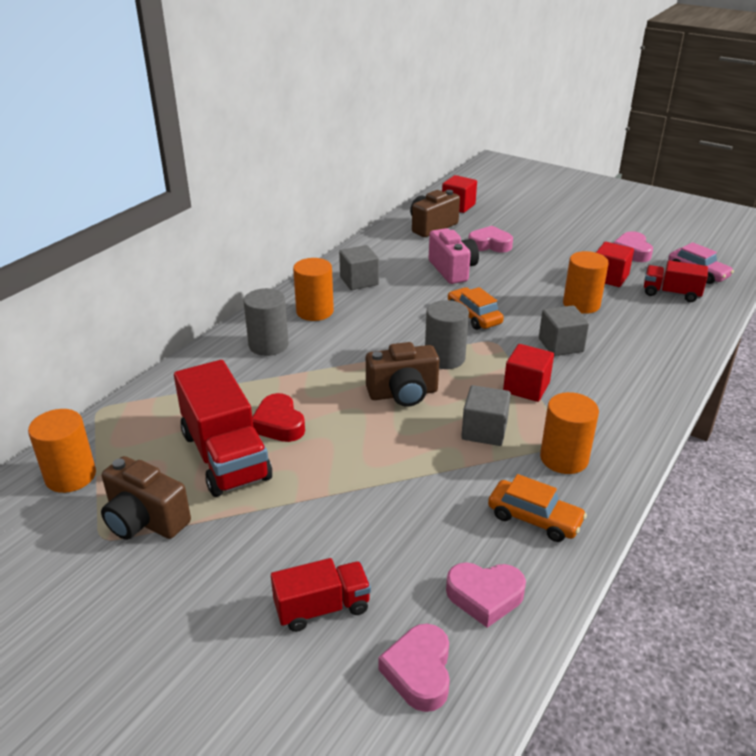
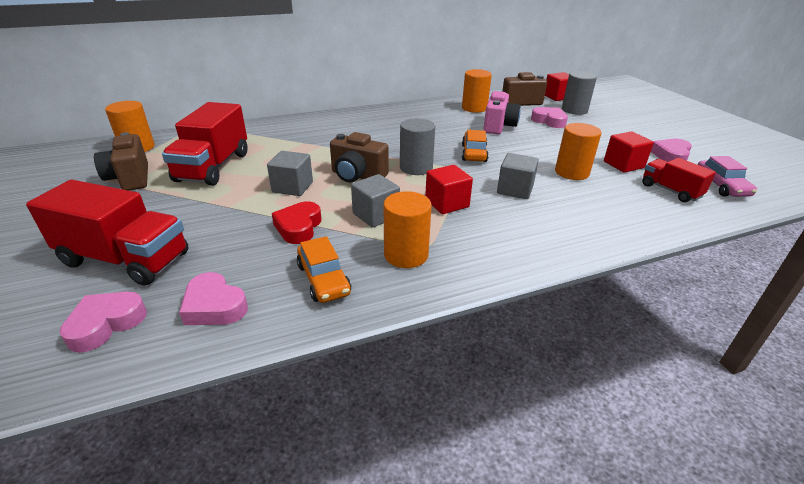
camera: 35 degrees right, 0 degrees up
grey cylinder [244,288,289,356] -> grey cylinder moved to [562,71,597,115]
red heart [252,393,305,442] -> red heart moved to [272,201,321,244]
red truck [271,558,371,632] -> red truck [26,180,188,286], size x1.75
orange cylinder [293,258,334,321] -> orange cylinder moved to [462,69,492,113]
grey cube [339,245,379,290] -> grey cube moved to [267,151,313,196]

